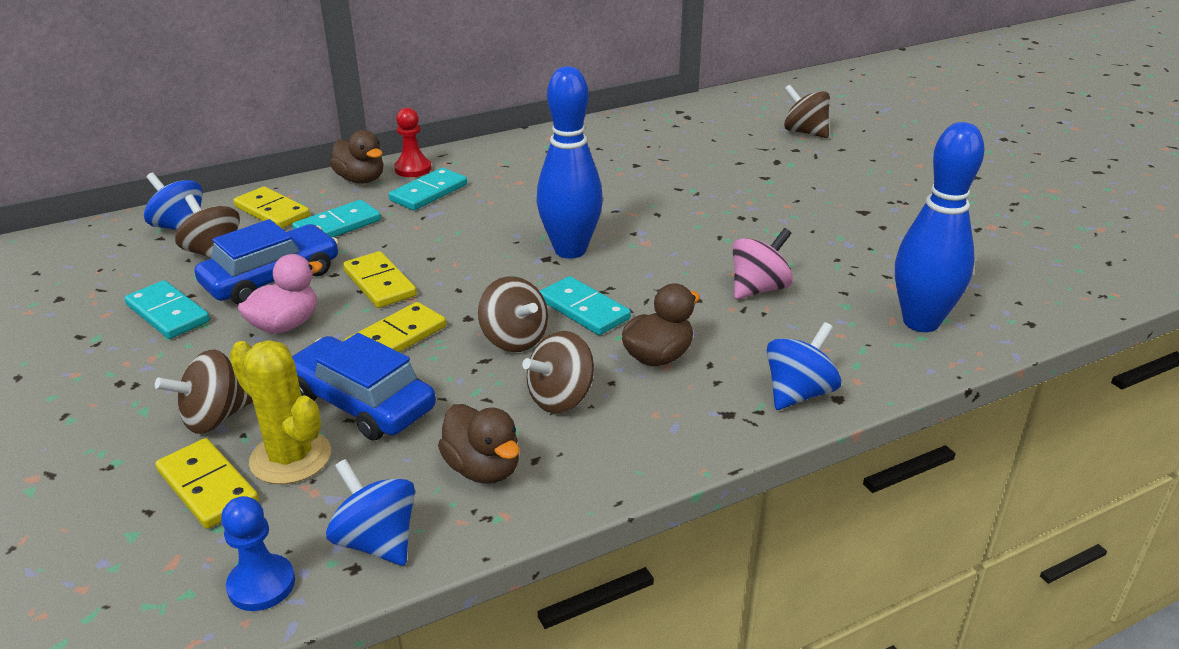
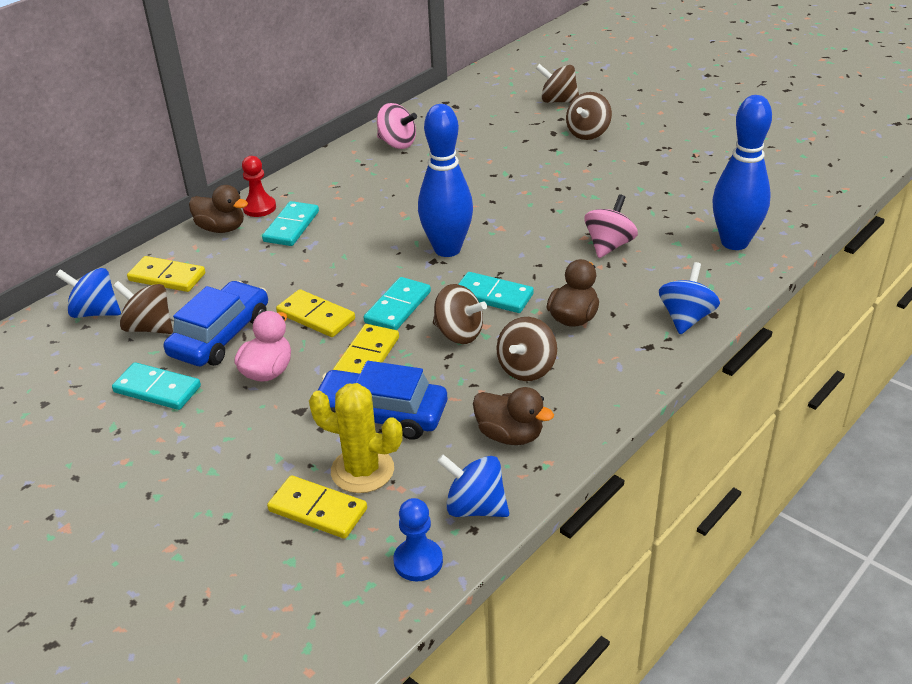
camera: 20 degrees left, 5 degrees up
brown spinning top [155,349,253,434] -> brown spinning top moved to [566,92,612,140]
turquoise domino [292,200,381,237] -> turquoise domino moved to [364,277,431,330]
none -> pink spinning top [377,103,417,149]

